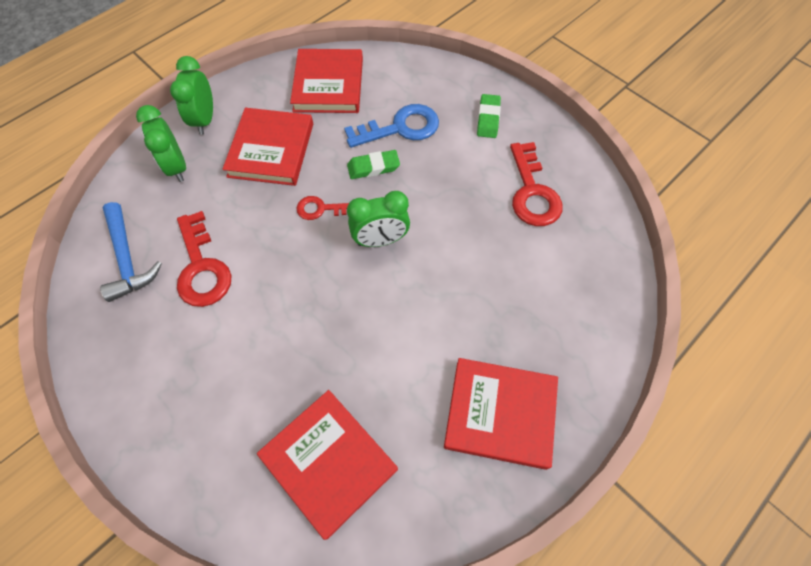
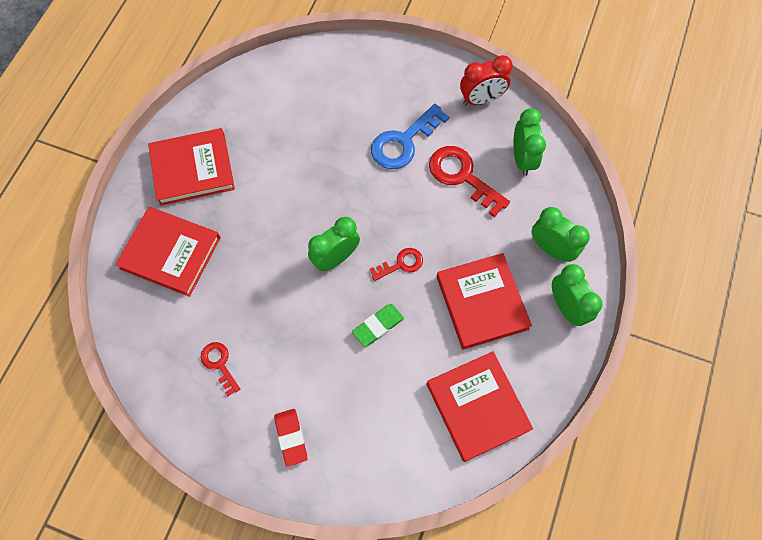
camera: 155 degrees right, 5 degrees up
blue hammer [100,202,162,302] -> green clock [513,108,546,176]
red book [257,390,398,540] -> red book moved to [115,207,221,297]
blue key [344,104,439,148] -> blue key moved to [371,104,449,169]
green eraser [477,94,501,138] -> red eraser [274,409,307,467]
red key [510,142,563,226] -> red key [200,342,240,396], size x0.57
none -> red clock [460,55,513,105]

